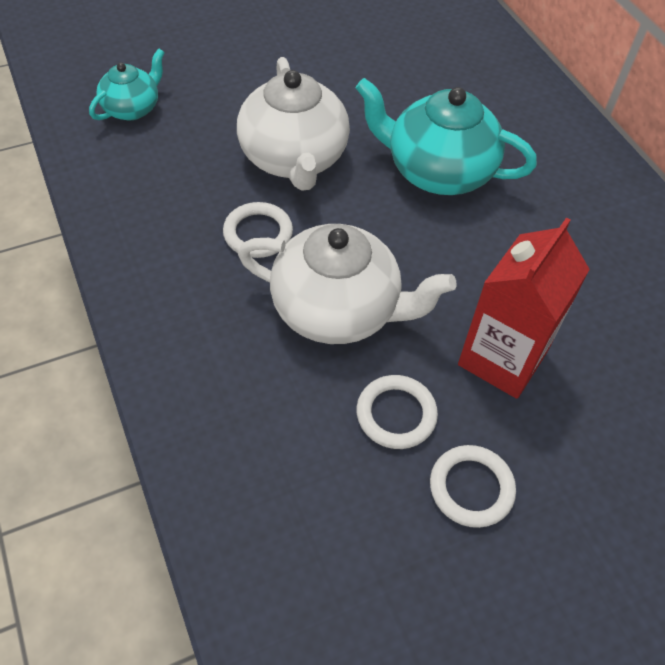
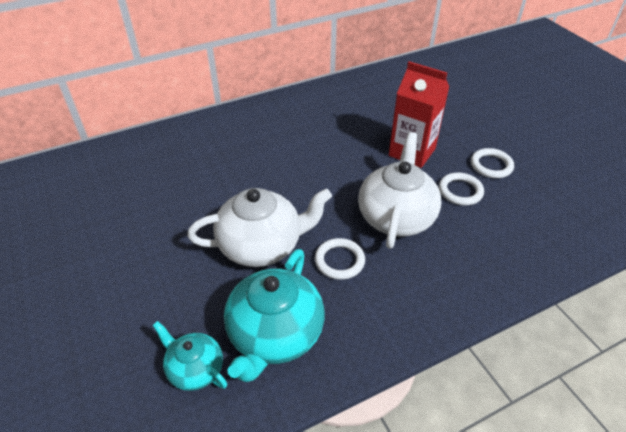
camera: 90 degrees left, 10 degrees down
turquoise teapot [355,78,537,195] -> turquoise teapot moved to [224,249,325,382]

